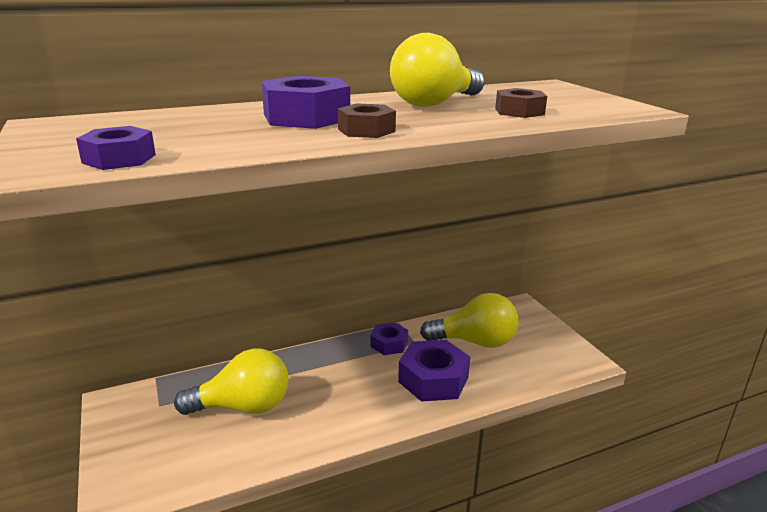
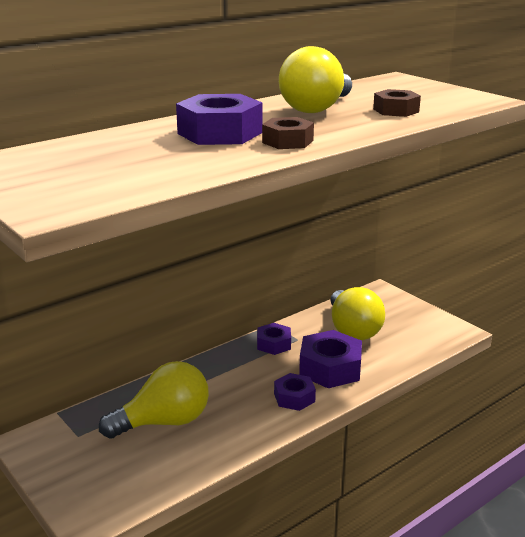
camera: 15 degrees left, 0 degrees up
purple nut [76,126,156,170] -> purple nut moved to [274,373,316,411]
yellow light bulb [420,293,519,348] -> yellow light bulb turned 90 degrees clockwise [330,287,385,340]

